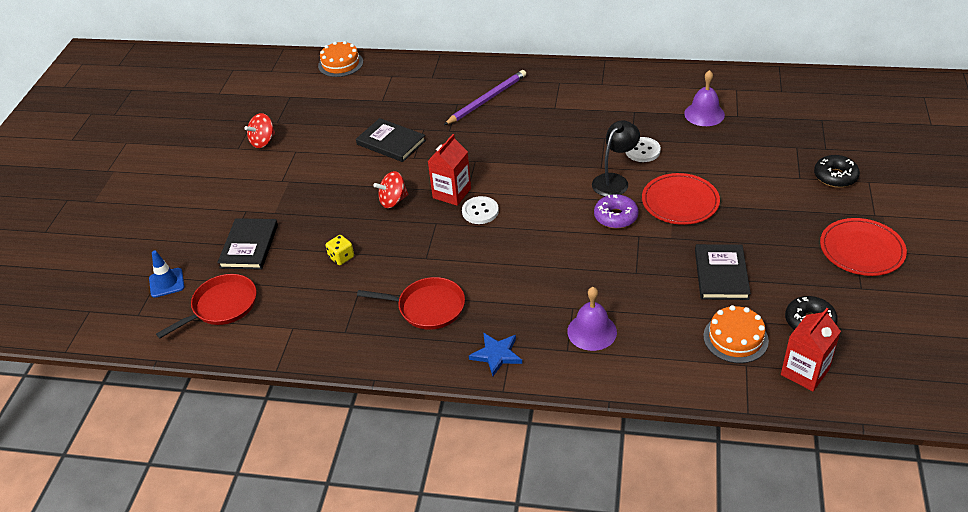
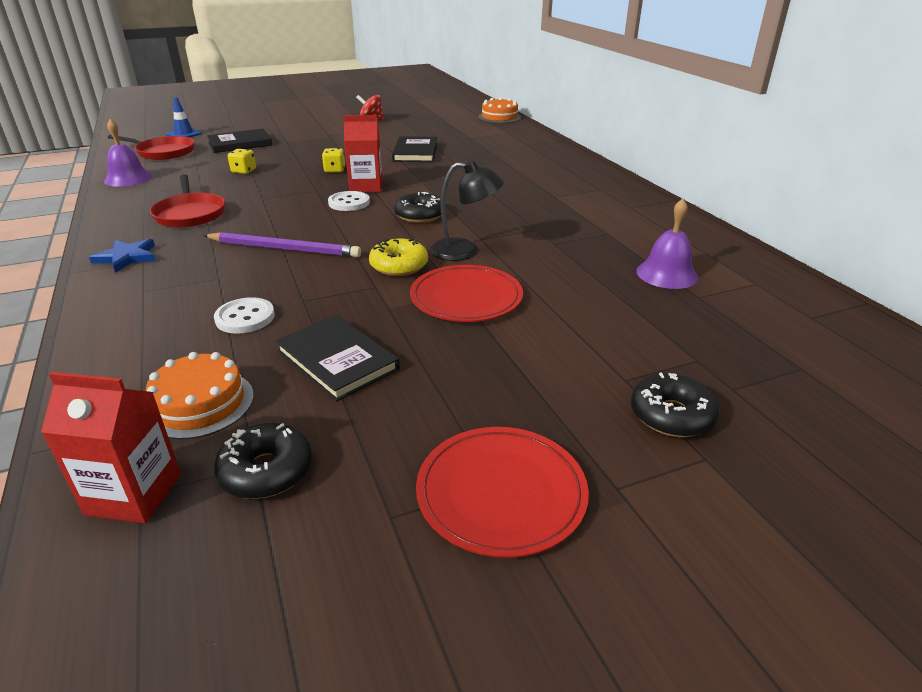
camera: 55 degrees right, 10 degrees down
red spinning top [373,171,408,208] -> yellow dice [322,148,345,173]
purple pencil [444,70,526,125] -> purple pencil moved to [203,232,361,257]
purple bell [567,287,617,351] -> purple bell moved to [104,119,152,187]
purple donut [594,194,639,229] -> yellow donut [369,238,428,276]
white button [625,137,661,162] -> white button moved to [214,297,275,334]
black book [695,244,751,300] -> black book turned 75 degrees clockwise [275,315,400,402]
none -> black donut [394,192,441,223]

